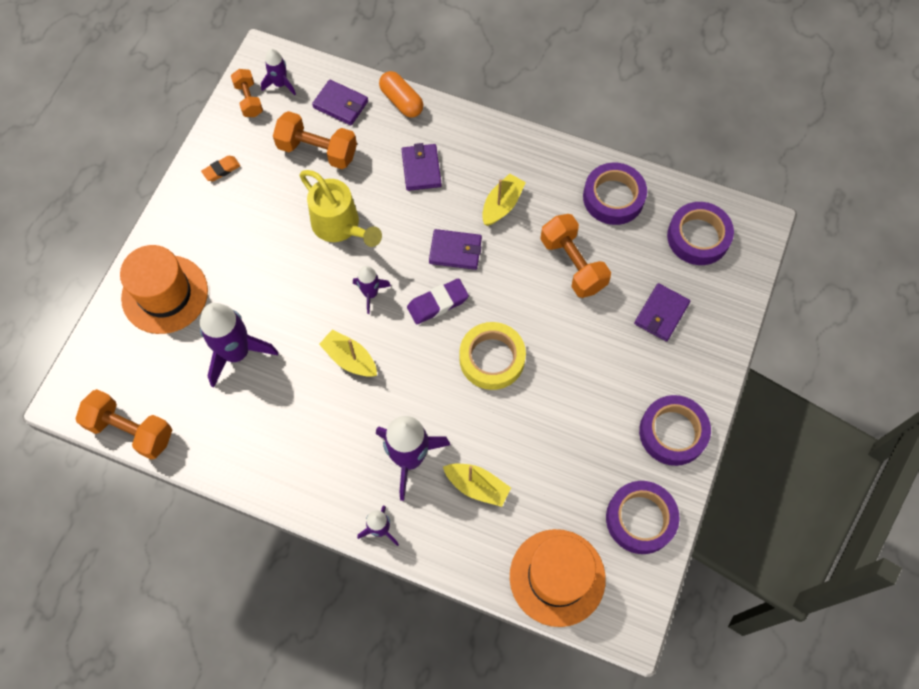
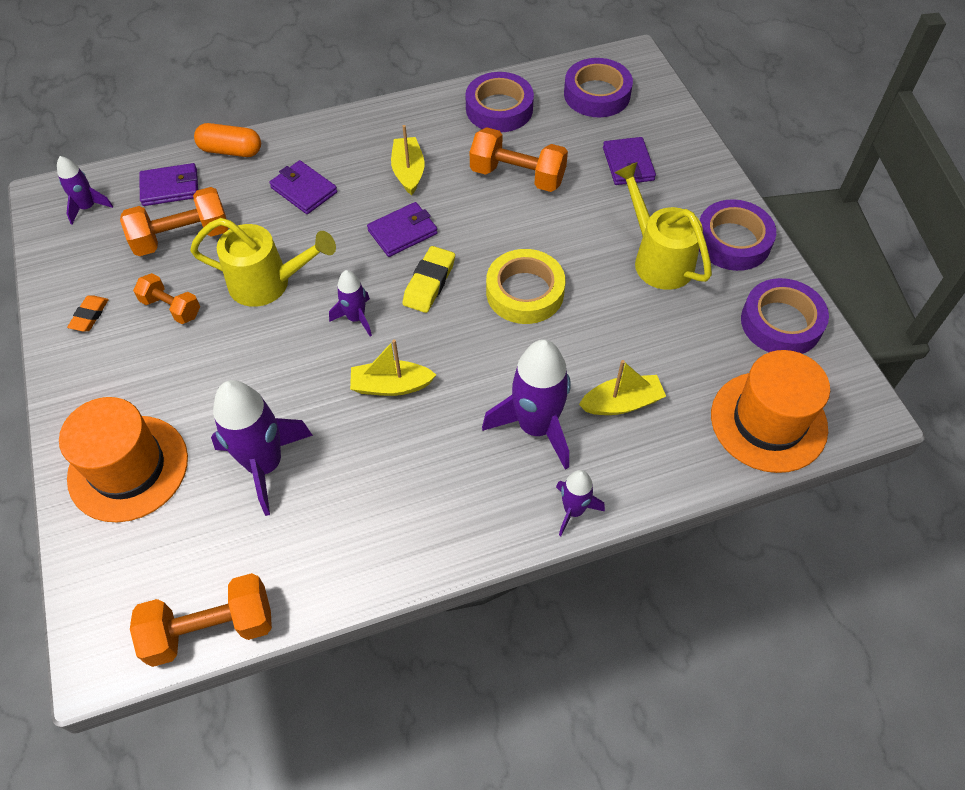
camera: 40 degrees left, 10 degrees down
orange dumbbell [231,69,263,117] -> orange dumbbell moved to [133,273,200,324]
purple eraser [407,278,469,324] -> yellow eraser [402,246,455,313]
none -> yellow watering can [614,162,712,290]

